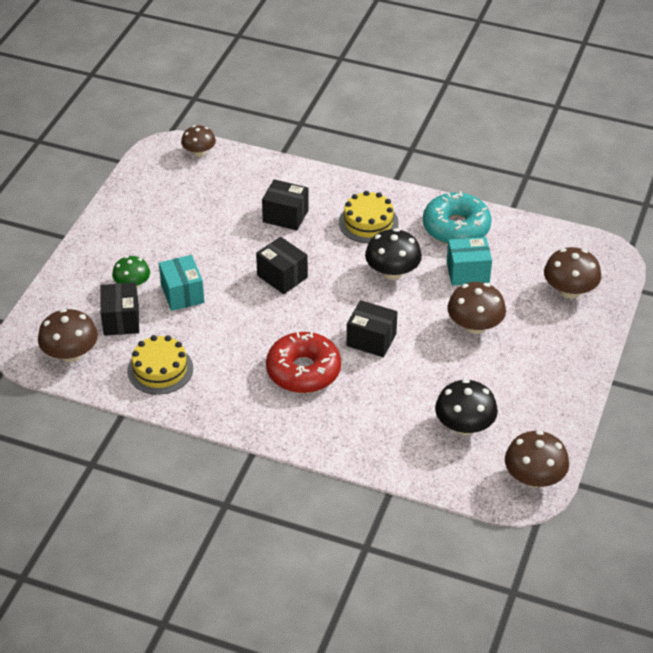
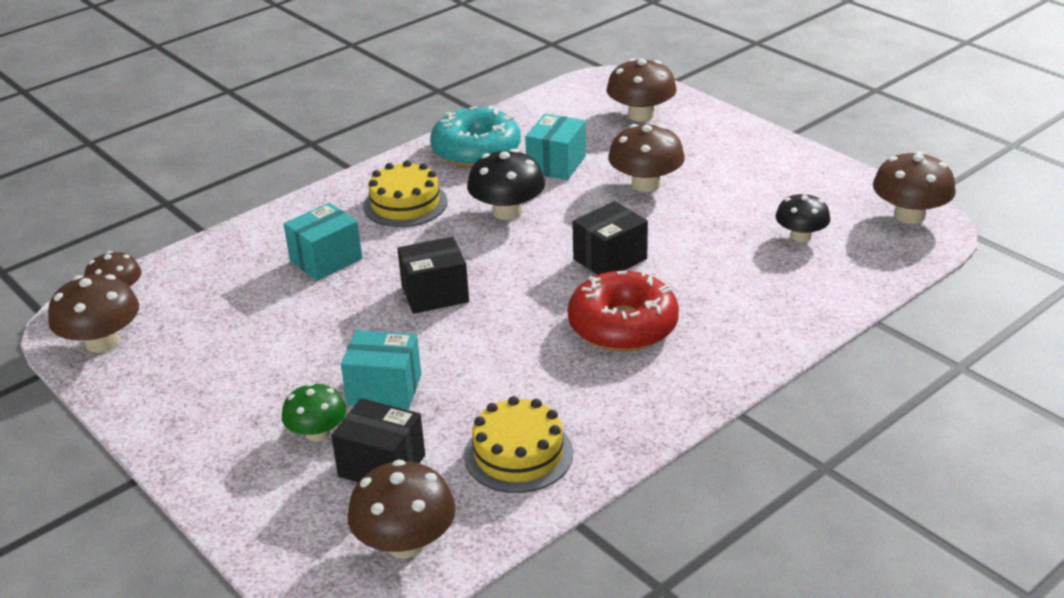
camera: 60 degrees left, 10 degrees down
black box [262,179,309,230] -> turquoise box [284,203,362,281]
black mushroom [435,379,498,435] -> black mushroom [775,192,830,242], size x0.67
none -> brown mushroom [48,274,139,353]

